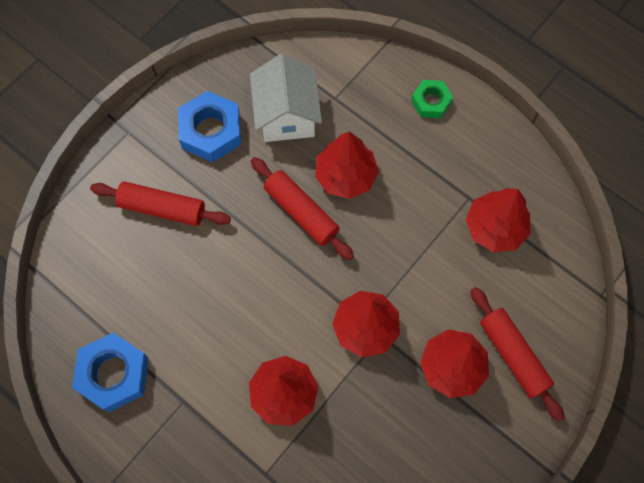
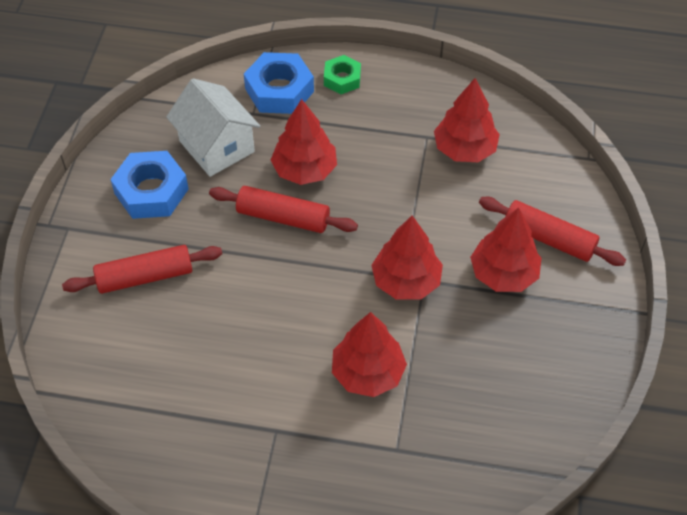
camera: 30 degrees left, 15 degrees down
blue nut [72,333,149,412] -> blue nut moved to [244,52,314,114]

